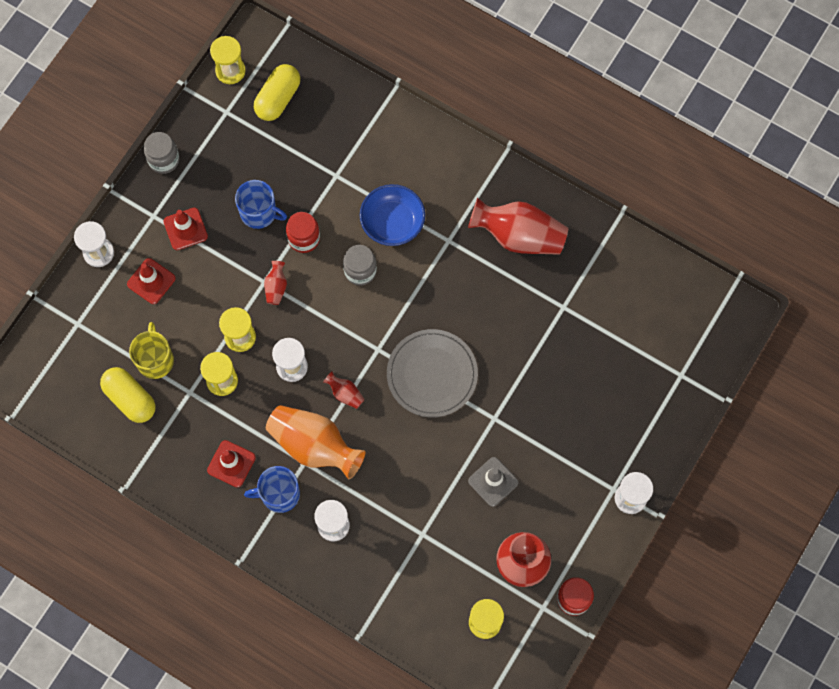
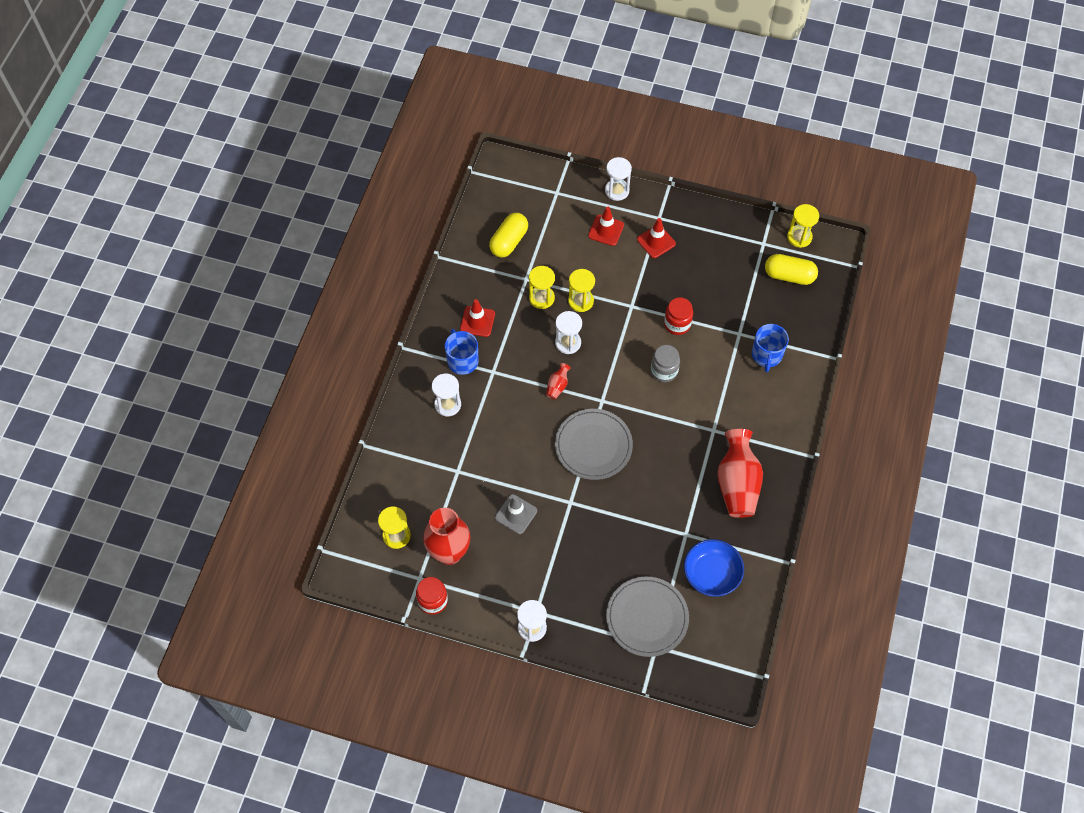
camera: 75 degrees right, 10 degrees down
yellow mug [129,322,174,379] -> none
grey jar [144,132,180,174] -> none
blue mug [235,180,287,229] -> blue mug moved to [752,324,789,372]
red vase [264,261,287,305] -> none
orange vase [266,405,365,479] -> none
blue bowl [360,184,425,246] -> blue bowl moved to [684,539,744,597]
none -> grey plate [606,577,689,657]

